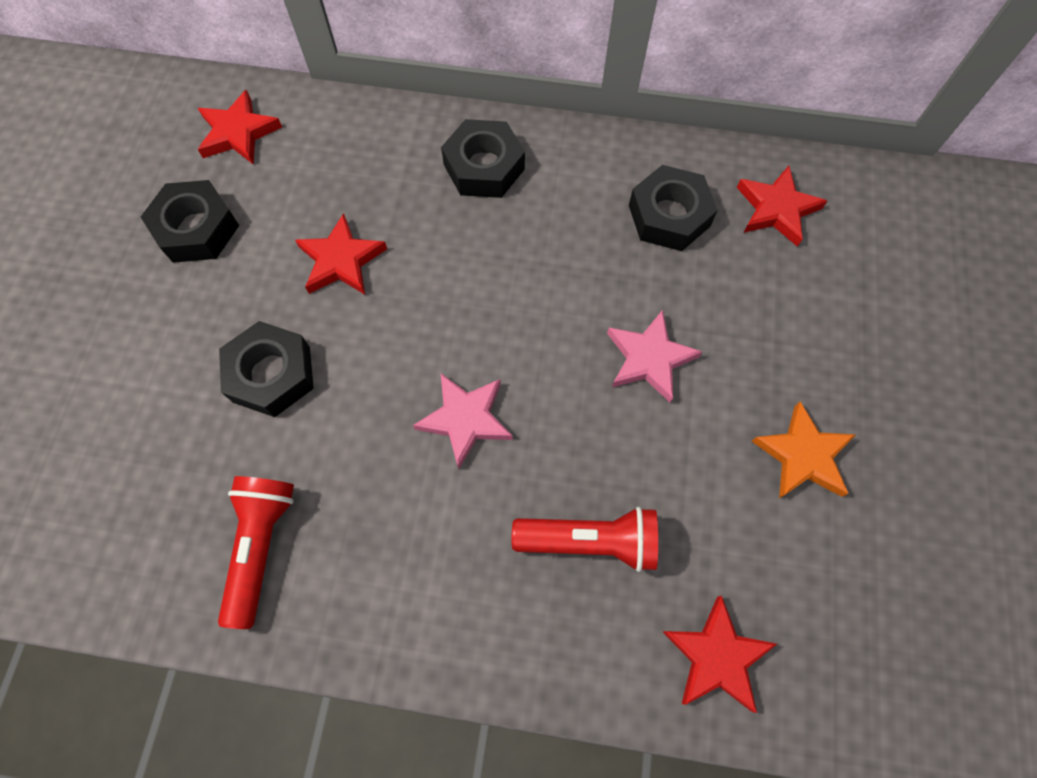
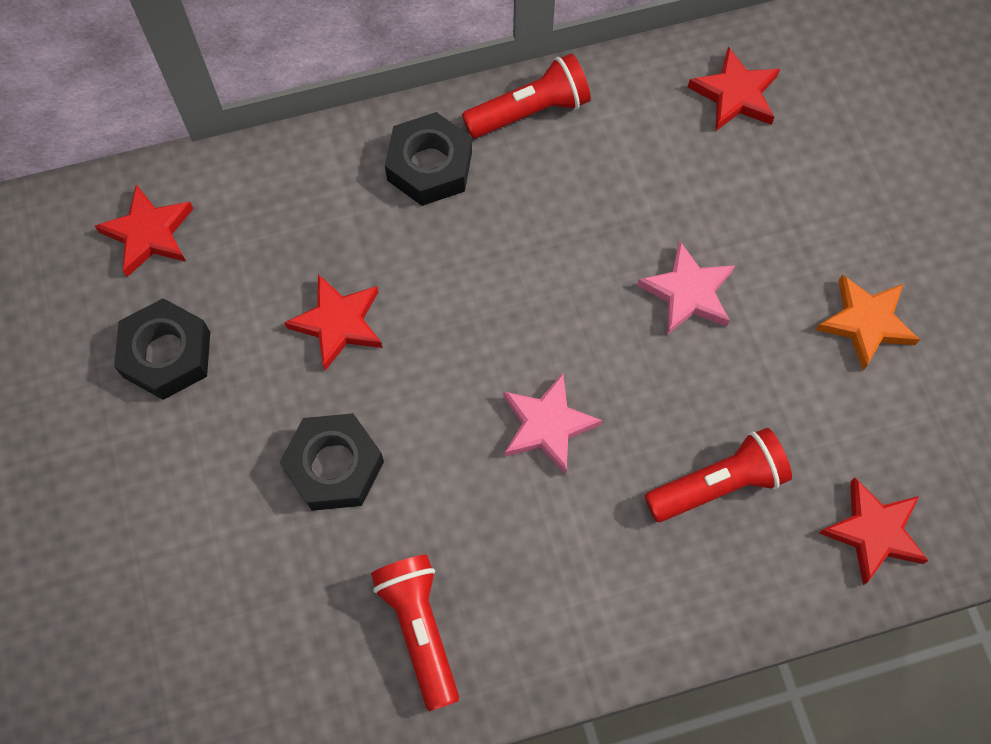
camera: 25 degrees left, 0 degrees up
black nut [629,165,718,251] -> none
none -> red flashlight [462,53,591,138]

